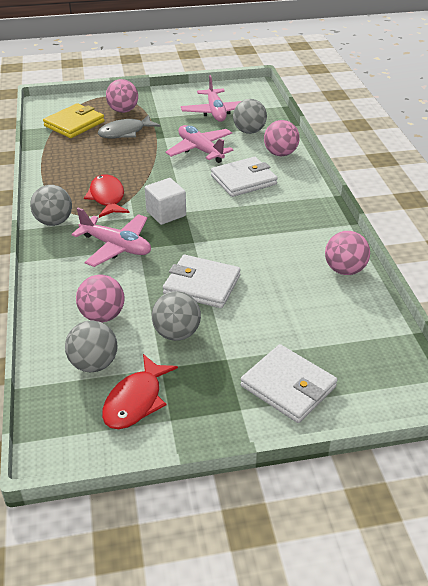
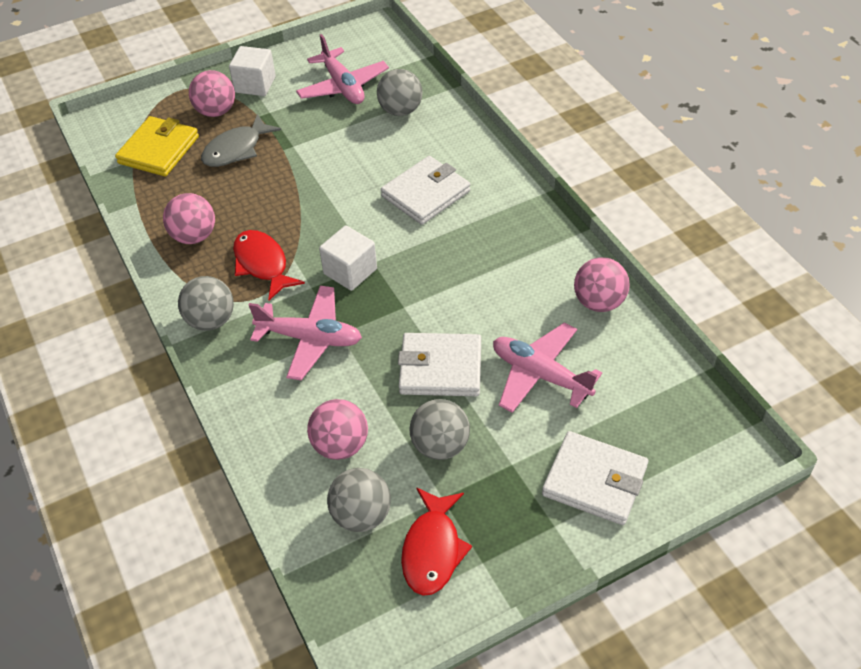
camera: 15 degrees left, 10 degrees up
pink plane [166,125,234,163] -> pink plane moved to [493,323,602,413]
pink ball [264,120,300,156] -> pink ball moved to [163,193,215,244]
none -> white cube [229,46,276,96]

